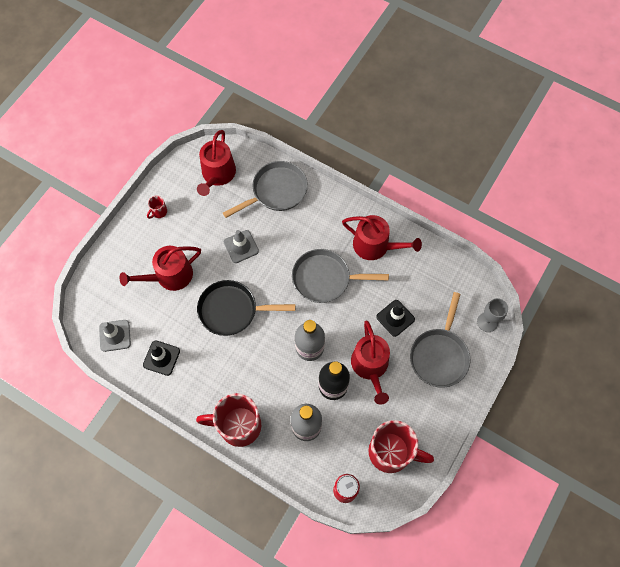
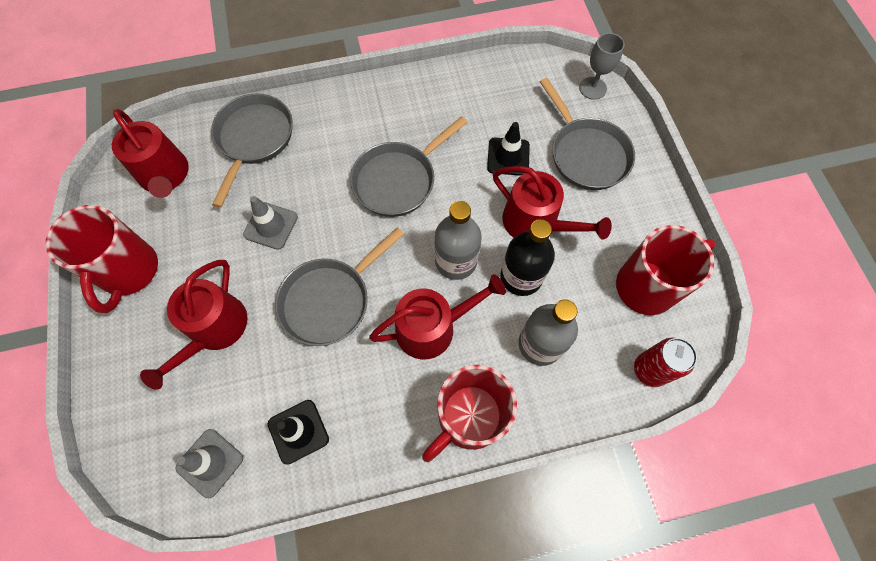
camera: 45 degrees left, 0 degrees up
red mug [147,196,167,219] -> red mug [45,205,158,313], size x2.44
black pan [197,280,295,336] -> grey pan [275,227,404,346]
red watering can [342,215,422,260] -> red watering can moved to [369,274,506,359]

